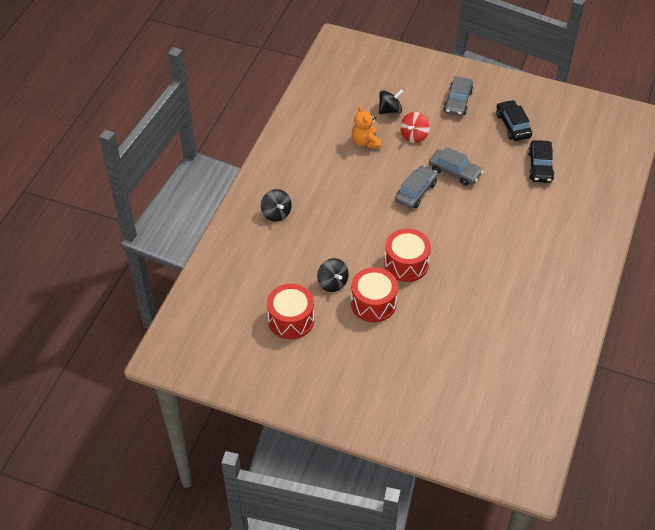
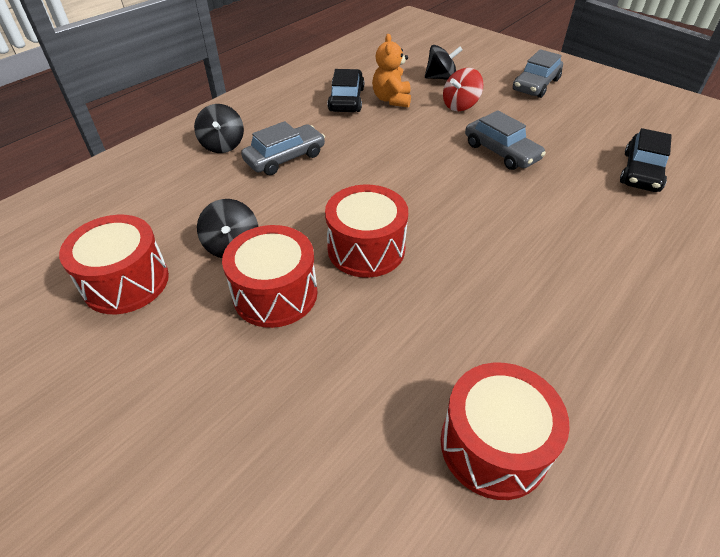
camera: 20 degrees right, 5 degrees down
grey car [395,165,438,209] -> grey car moved to [241,121,325,175]
black car [496,100,532,141] -> black car moved to [327,69,364,112]
none -> red drum [441,363,570,500]

